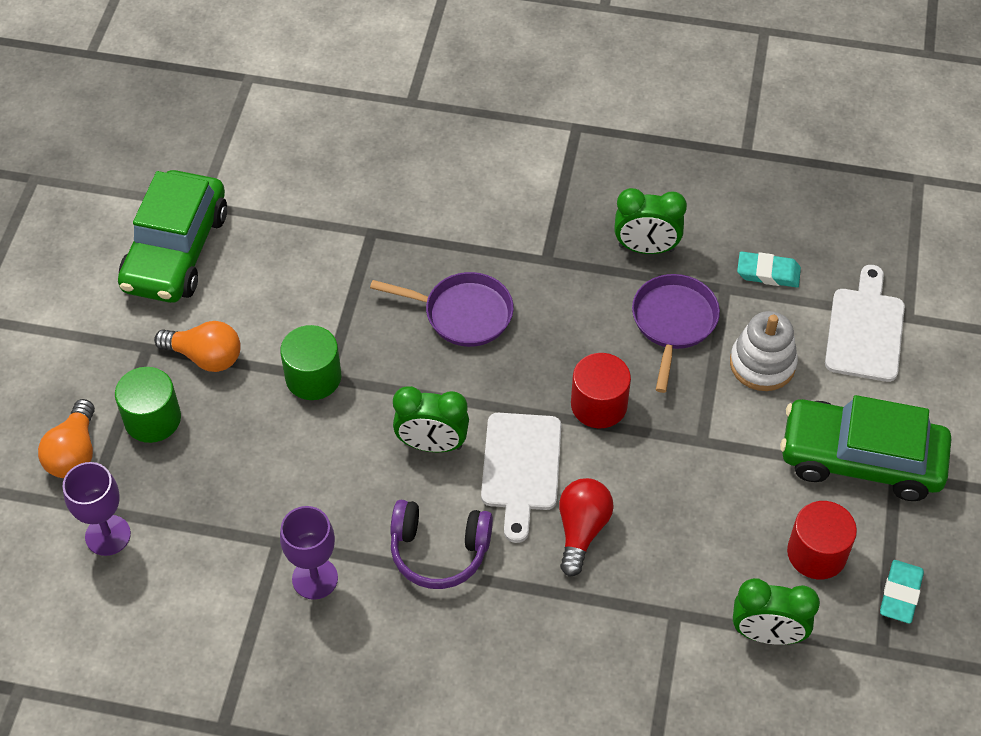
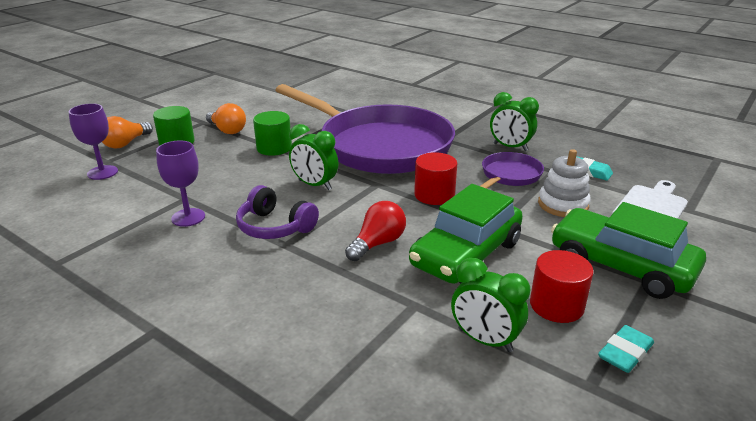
camera: 25 degrees right, 25 degrees down
green car [118,170,227,303] -> green car moved to [409,184,523,284]
purple pan [370,272,514,347] -> purple pan [276,84,455,174], size x2.34
white cutting board [481,413,562,543] -> none

